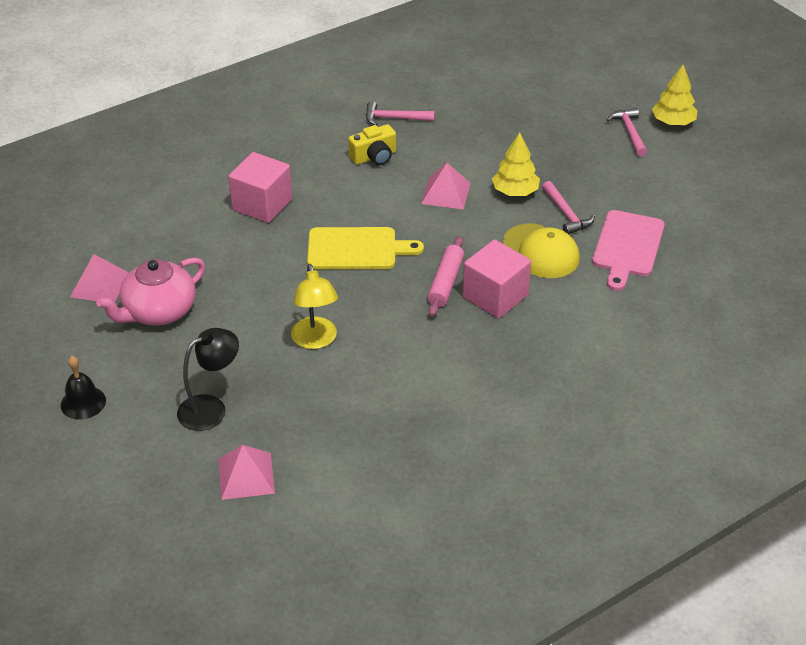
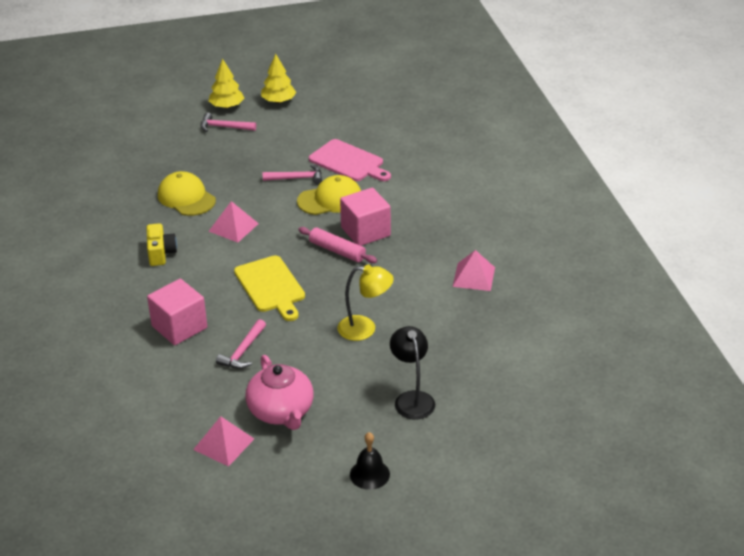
camera: 70 degrees left, 5 degrees down
pink pyramid [219,445,275,500] -> pink pyramid moved to [452,250,495,291]
yellow cutting board [307,227,424,269] -> yellow cutting board turned 135 degrees clockwise [234,255,305,321]
pink hammer [366,101,435,125] -> pink hammer moved to [216,319,266,369]
yellow tree [492,132,540,196] -> yellow tree moved to [261,54,296,103]
none -> yellow cap [158,171,216,216]

